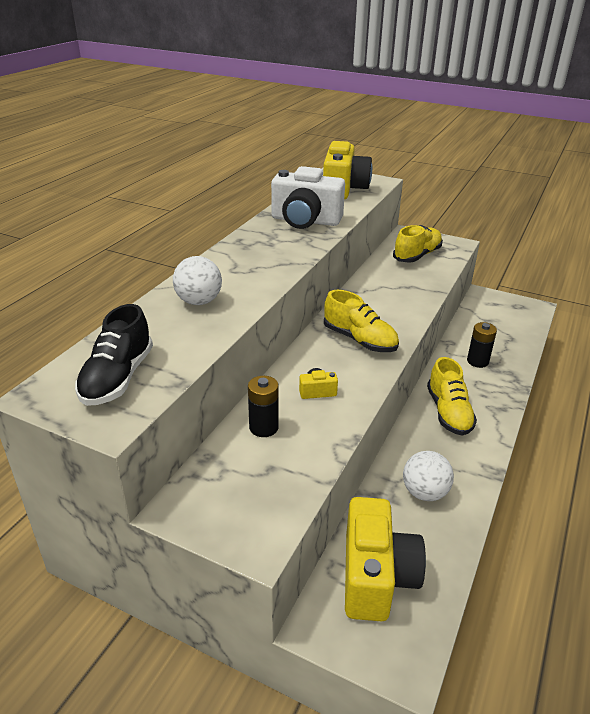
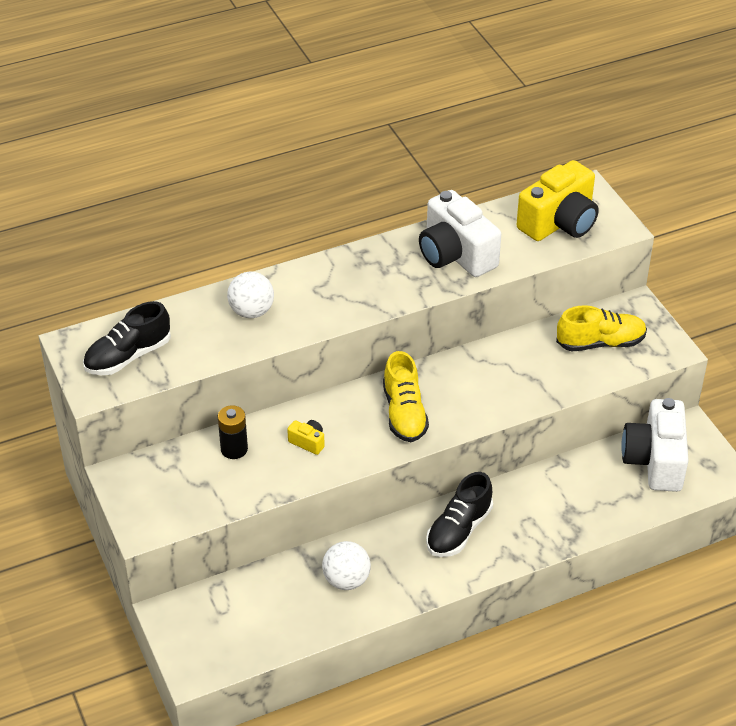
camera: 40 degrees right, 10 degrees up
yellow camera [345,497,426,622] -> none
yellow shoe [427,357,477,436] -> black shoe [426,472,493,557]
black battery [467,322,497,368] -> none
none -> white camera [621,398,689,492]

